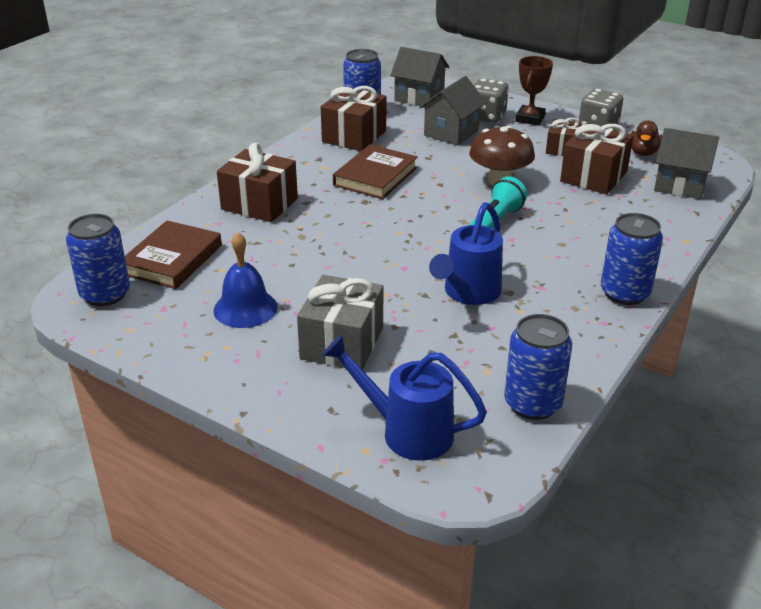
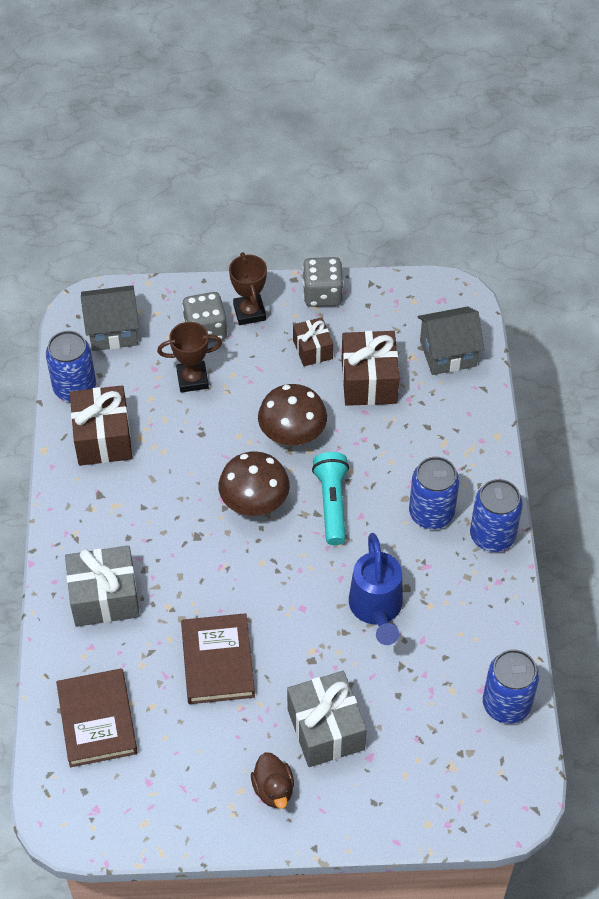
camera: 35 degrees left, 20 degrees up
blue can [66,214,130,306] -> blue can moved to [409,457,459,529]
blue bell [213,232,278,328] -> none
brown gift [217,143,298,222] -> grey gift [65,545,140,627]
blue watering can [322,335,487,461] -> none
brown book [333,145,418,199] -> brown book moved to [181,613,255,704]
grey house [419,76,486,146] -> brown trophy [157,322,222,392]
brown duck [631,120,662,156] -> brown duck moved to [251,752,294,809]
none -> brown mushroom [219,451,290,516]

